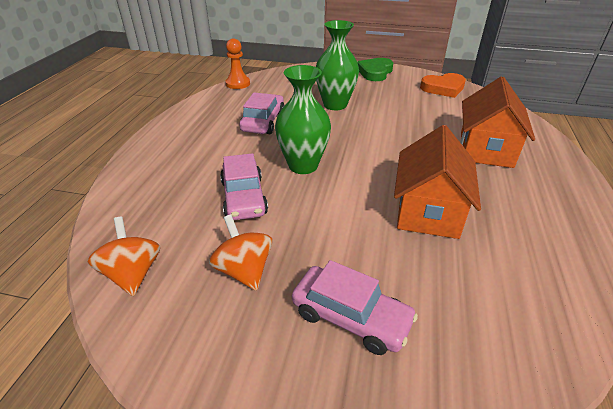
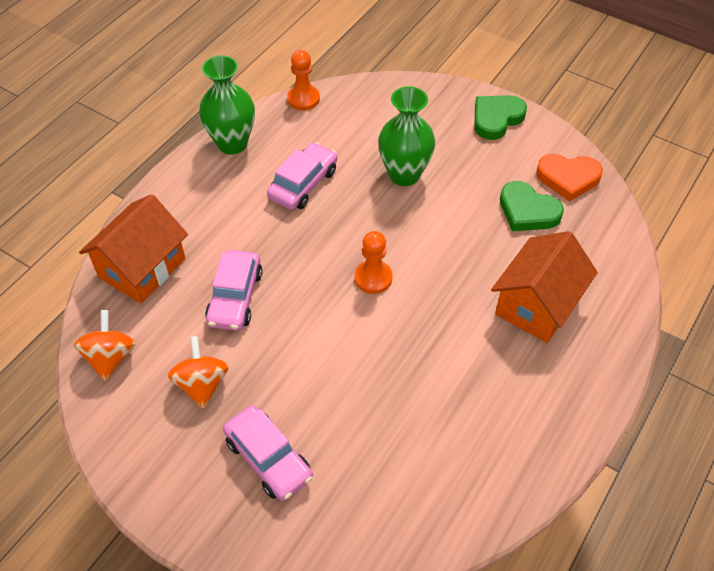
camera: 20 degrees right, 15 degrees up
green vase [275,65,331,174] -> green vase moved to [199,55,255,155]
orange house [394,125,481,239] -> orange house moved to [79,194,188,304]
none -> orange pawn [354,231,393,294]
none -> green heart [500,181,564,231]

